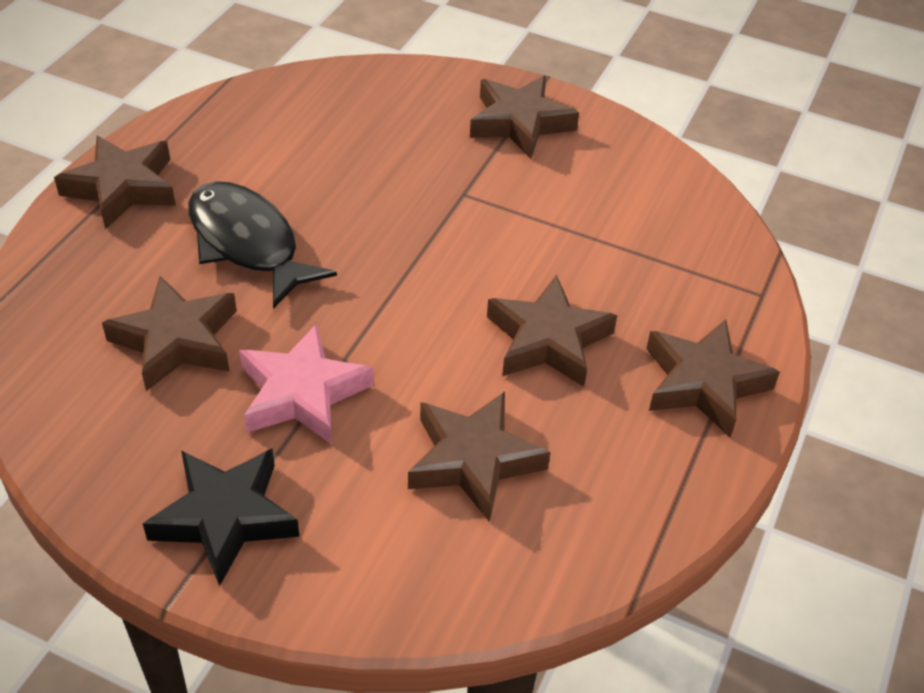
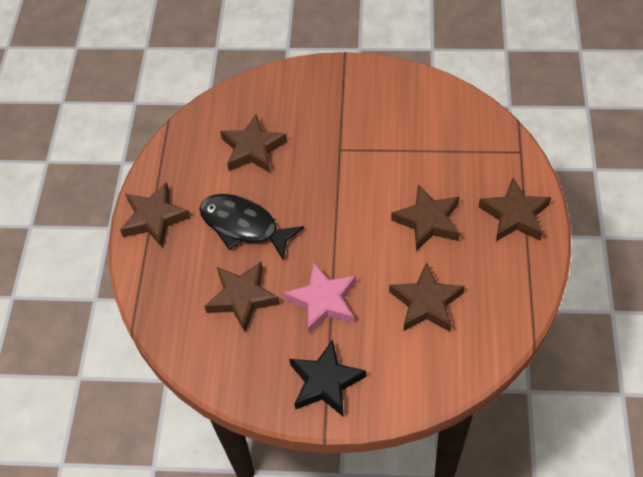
camera: 15 degrees left, 10 degrees up
brown star [470,75,579,159] -> brown star moved to [220,114,287,173]

